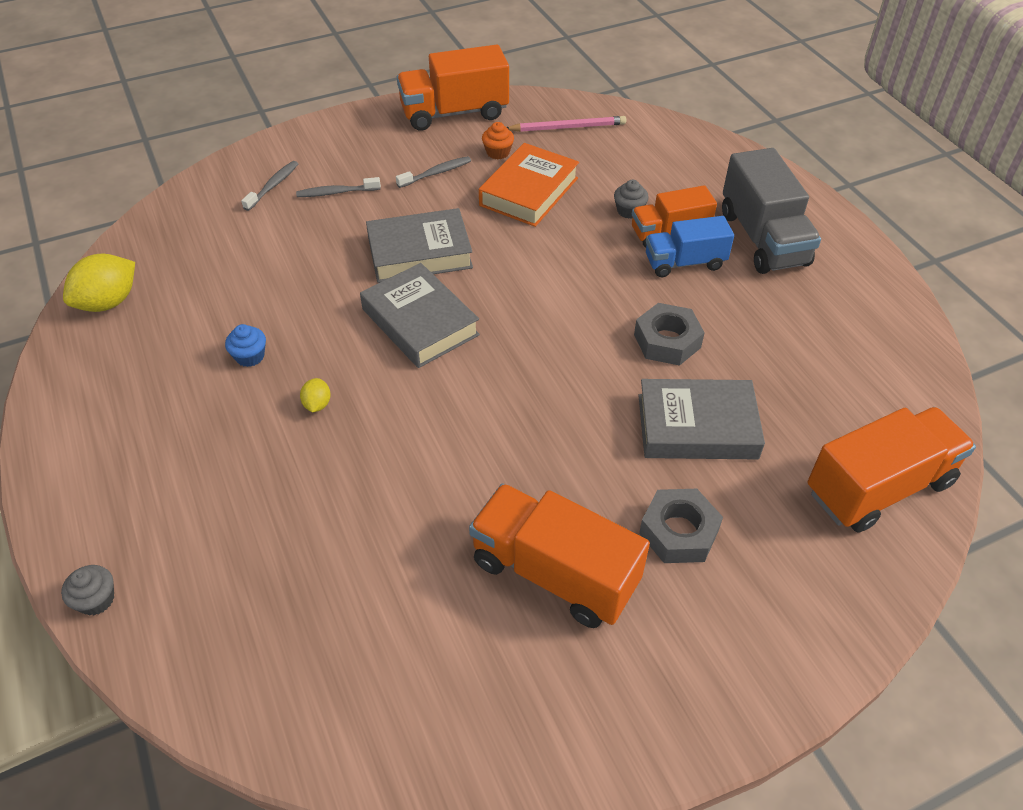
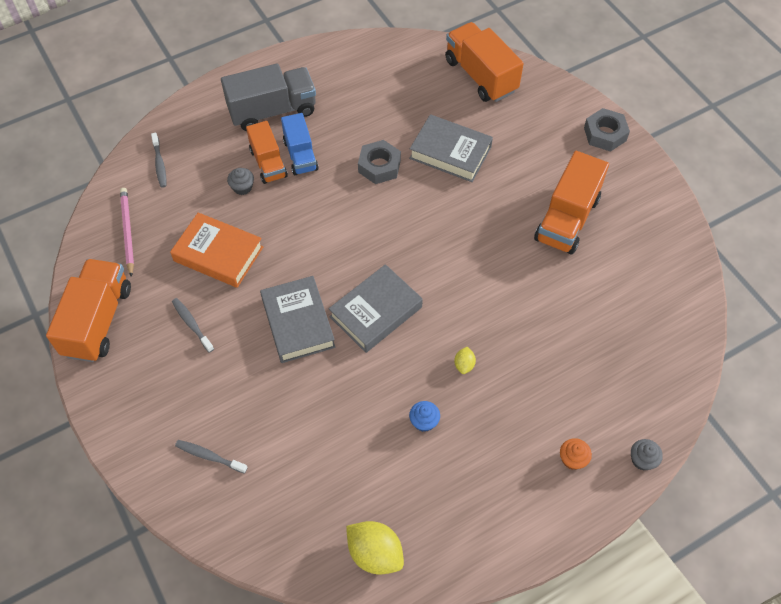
camera: 95 degrees left, 10 degrees up
grey toothbrush [296,177,381,197] -> grey toothbrush moved to [151,133,167,188]
yellow lemon [300,378,331,412] -> yellow lemon turned 75 degrees counterclockwise [454,347,476,374]
orange truck [397,44,509,131] -> orange truck turned 150 degrees counterclockwise [46,259,131,362]
orange cupcake [482,122,514,159] -> orange cupcake moved to [560,438,592,470]
grey book [638,379,765,460] -> grey book turned 60 degrees counterclockwise [409,114,493,182]
grey nut [639,489,723,563] -> grey nut moved to [584,108,630,152]

